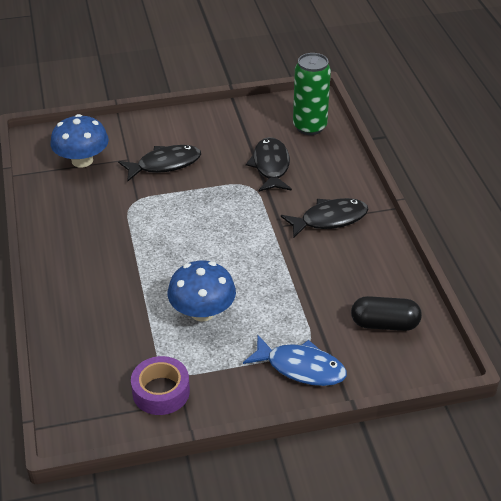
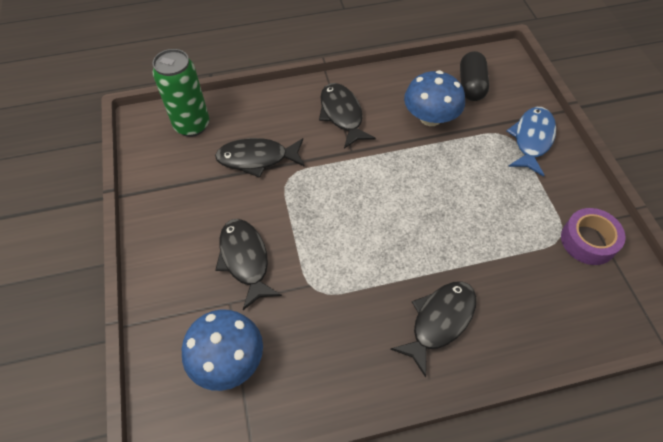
camera: 90 degrees left, 15 degrees up
blue mushroom [167,260,236,322] -> blue mushroom moved to [404,70,465,126]
none -> black fish [390,281,477,378]

